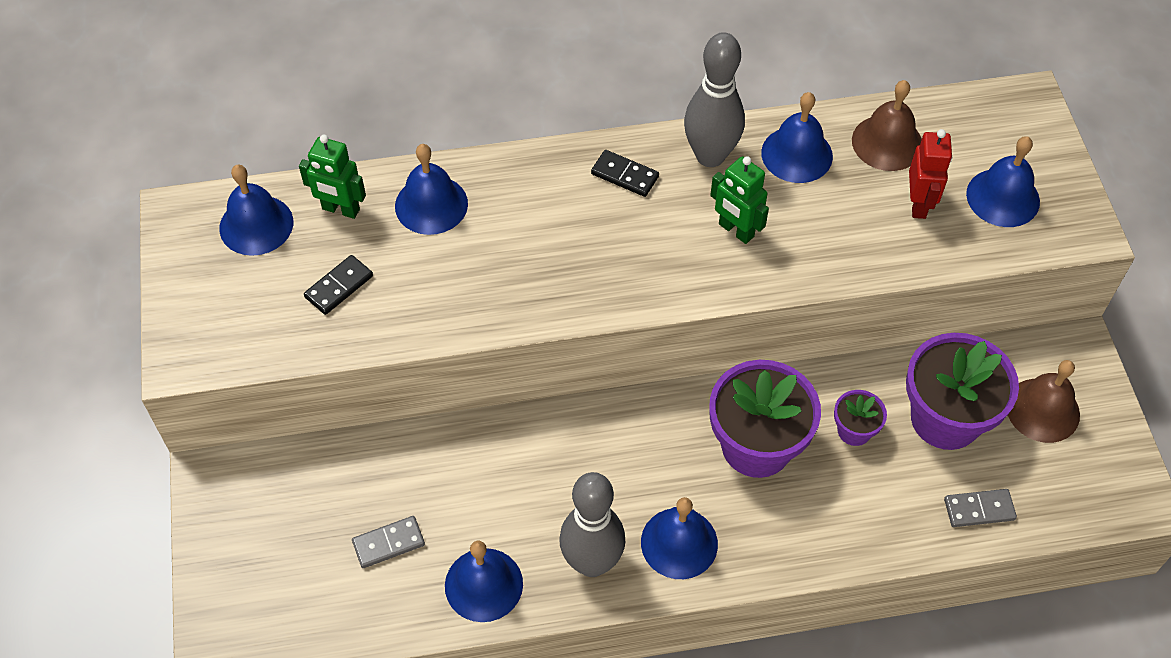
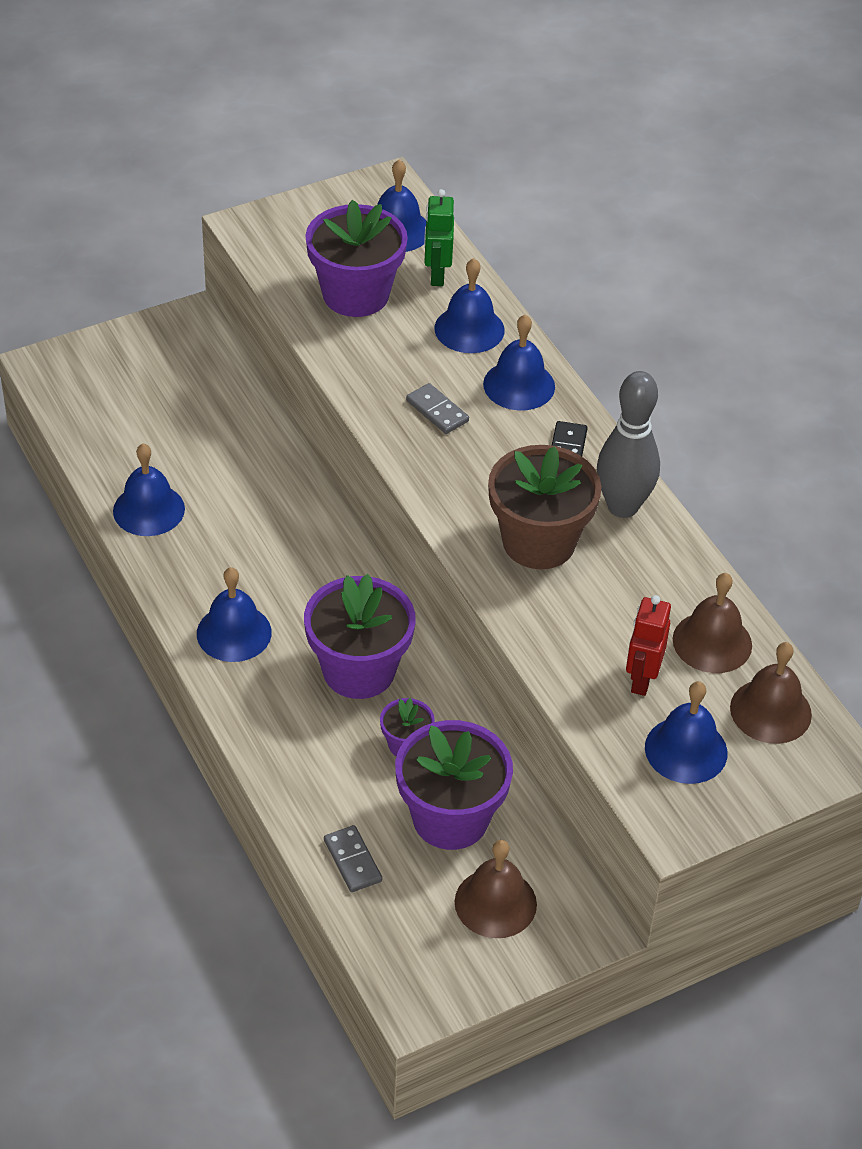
camera: 70 degrees right, 10 degrees down
black domino [304,255,373,315] -> purple flower pot [305,200,408,317]
grey domino [352,516,425,568] -> grey domino moved to [406,383,469,434]
grey bowling pin [559,472,625,577] -> none
green robot [710,156,769,244] -> brown flower pot [488,445,601,569]
blue bell [761,92,833,183] -> blue bell moved to [483,314,555,411]
red robot [909,129,952,219] -> red robot turned 120 degrees clockwise [626,595,671,696]
none -> brown bell [730,642,812,744]

